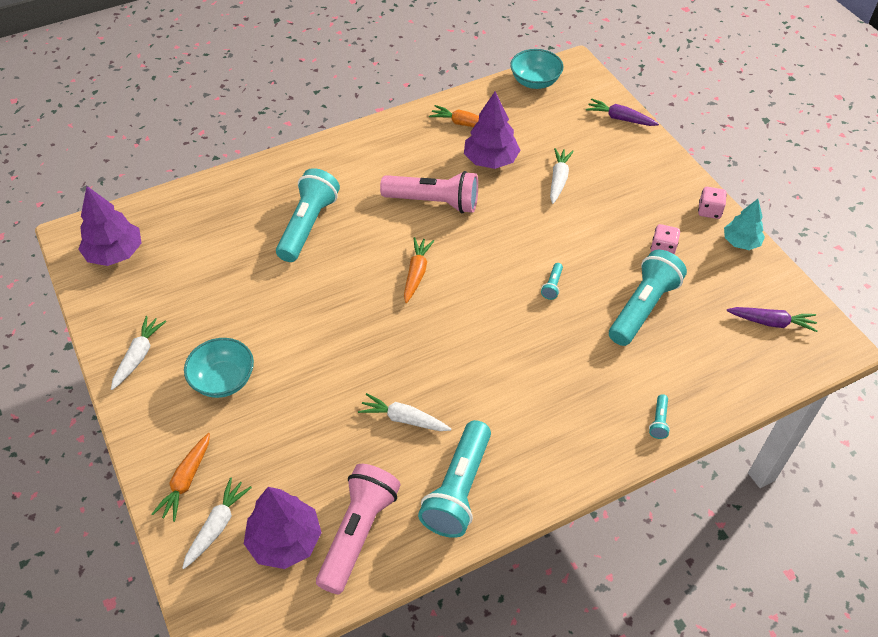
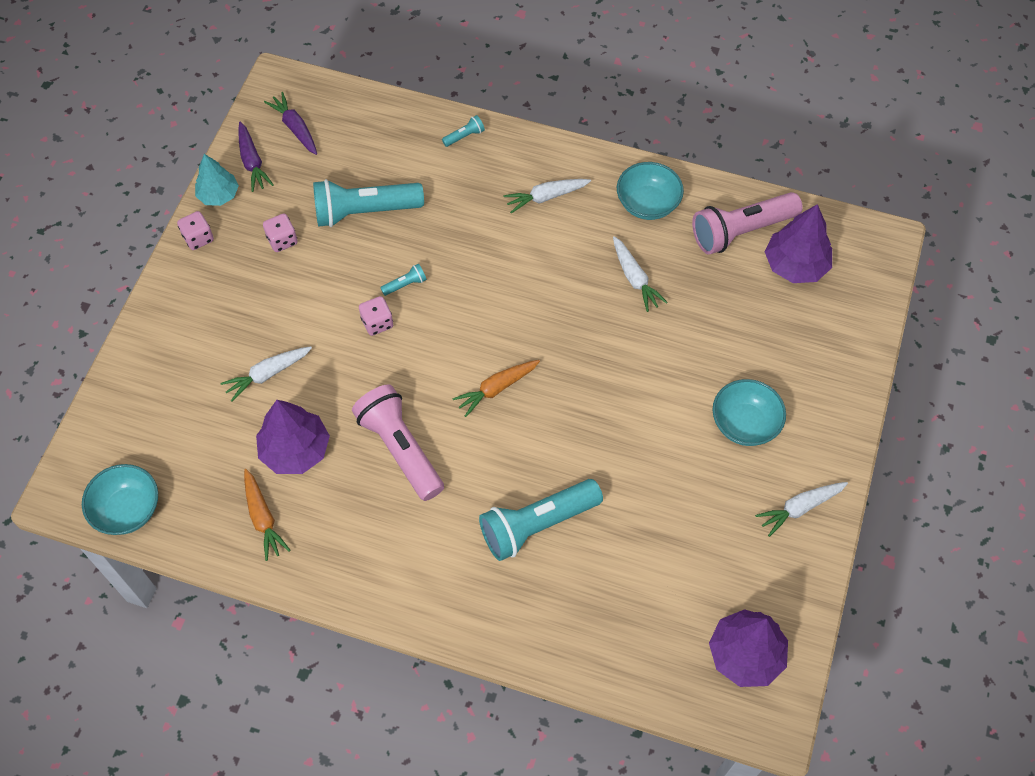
camera: 135 degrees left, 10 degrees up
orange carrot [152,433,210,522] -> none
white carrot [182,477,252,569] -> white carrot moved to [503,179,591,213]
turquoise flashlight [418,420,491,538] -> turquoise bowl [617,162,684,220]
purple carrot [586,98,659,126] -> purple carrot moved to [238,121,274,192]
none -> pink dice [359,296,393,336]

